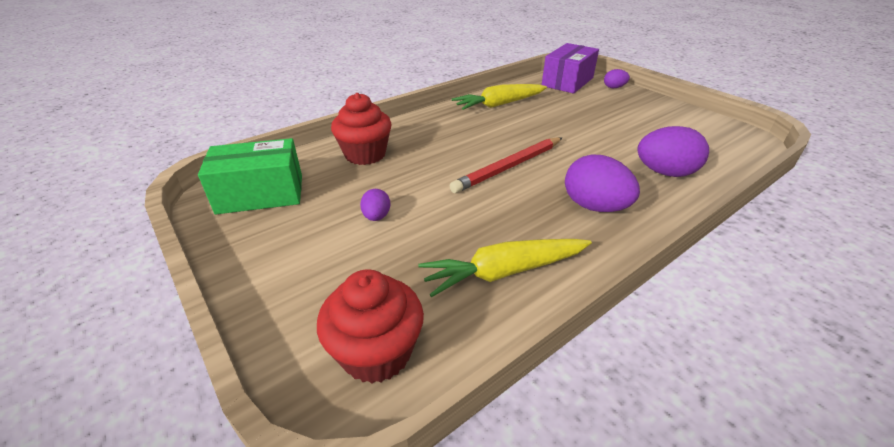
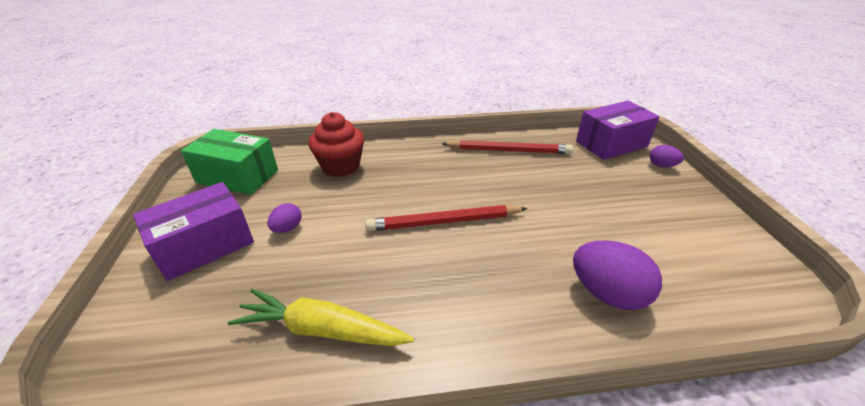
camera: 30 degrees right, 0 degrees up
red cupcake [317,270,424,384] -> none
yellow carrot [452,84,547,110] -> red pencil [441,140,573,154]
purple egg [565,154,640,212] -> none
none -> purple box [133,182,254,281]

